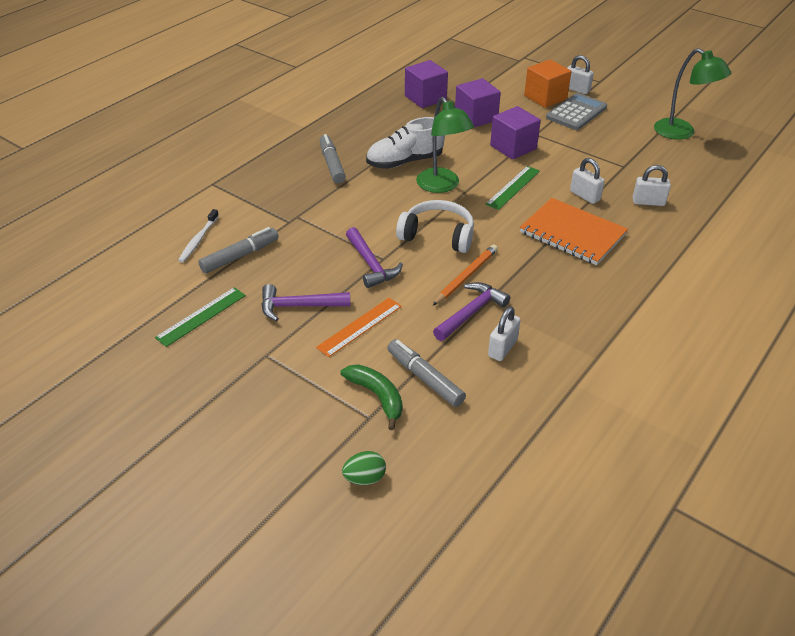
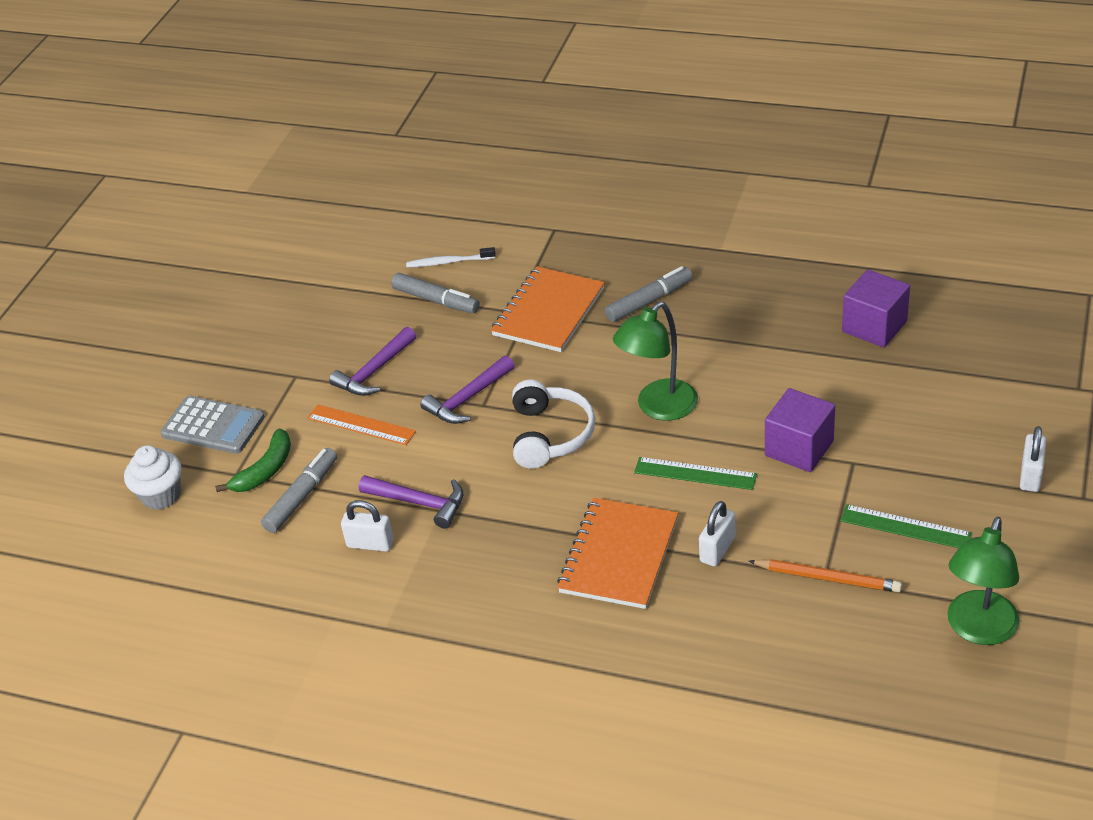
camera: 75 degrees right, 0 degrees up
green ruler [155,287,246,347] -> green ruler moved to [840,504,972,548]
purple hammer [261,284,350,321] -> purple hammer turned 120 degrees counterclockwise [329,327,416,396]
green egg [342,451,386,485] -> white cupcake [124,445,182,510]
white shoe [366,117,445,169] -> none
orange pencil [432,245,498,306] -> orange pencil moved to [749,559,902,592]
purple cube [455,78,501,127] -> none
orange cube [524,59,571,108] -> none
grey calculator [546,93,607,130] -> grey calculator moved to [161,396,265,454]
white padlock [633,165,671,206] -> none
none -> orange notebook [491,266,605,352]

